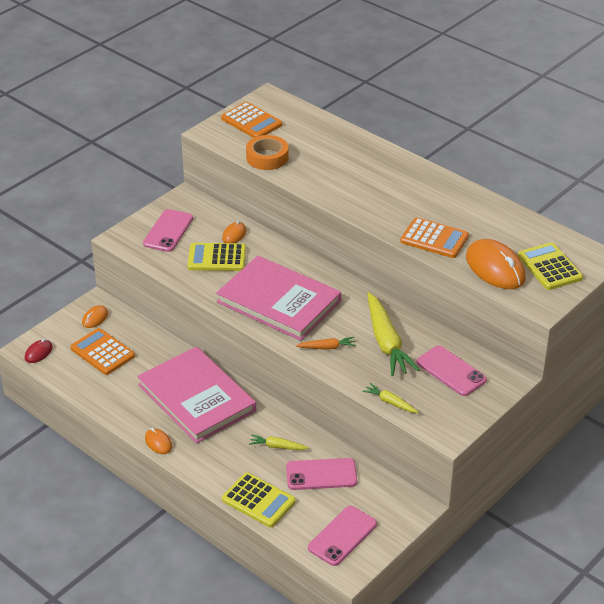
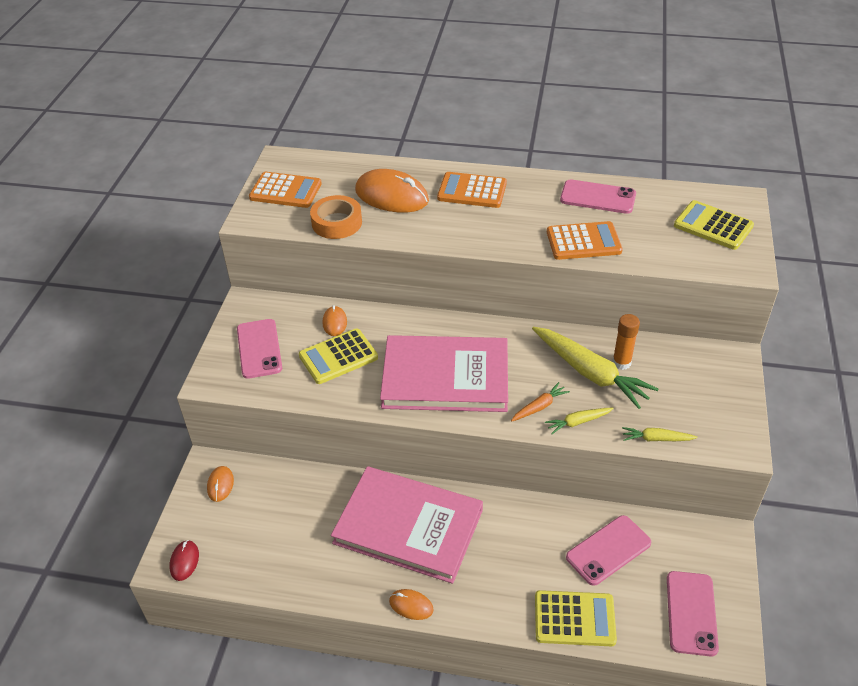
camera: 30 degrees left, 5 degrees up
orange calculator [70,328,135,375] -> orange calculator moved to [437,172,507,208]
yellow carrot [249,434,309,450] -> yellow carrot moved to [545,408,614,434]
pink phone [417,346,487,396] -> pink phone moved to [560,179,636,214]
orange mouse [466,239,526,289] -> orange mouse moved to [355,169,429,213]
none -> orange glue stick [612,314,640,370]

